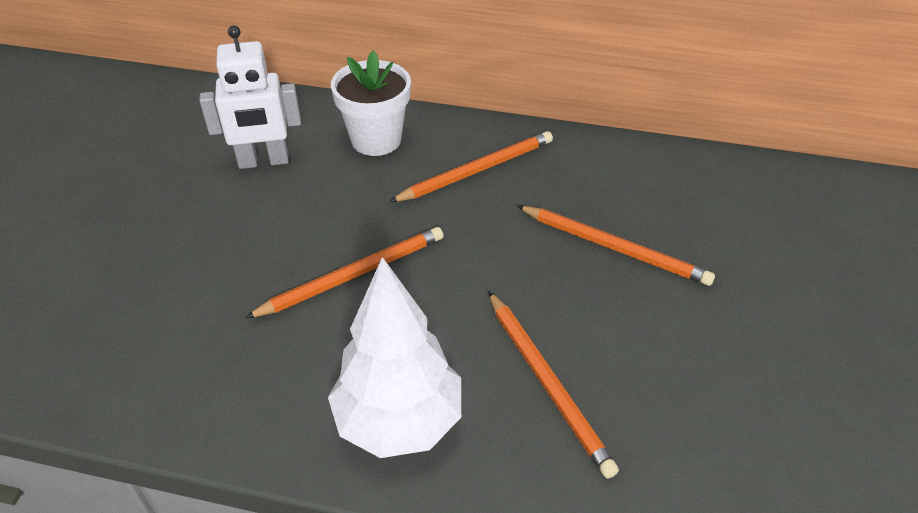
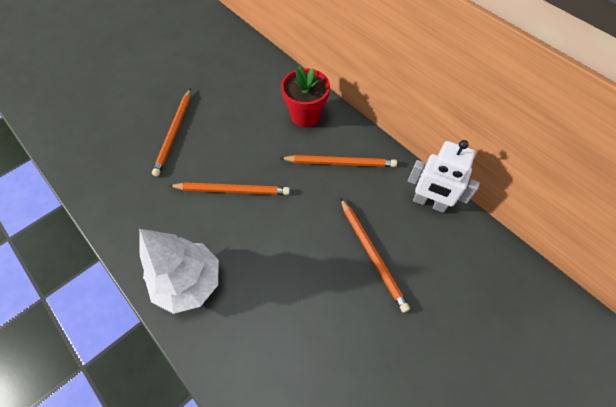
camera: 35 degrees right, 15 degrees up
white robot [199,25,301,169] -> white robot moved to [408,140,480,213]
white flower pot [331,50,411,156] -> red flower pot [281,65,330,128]
orange pencil [488,291,619,479] -> orange pencil moved to [152,88,191,176]

